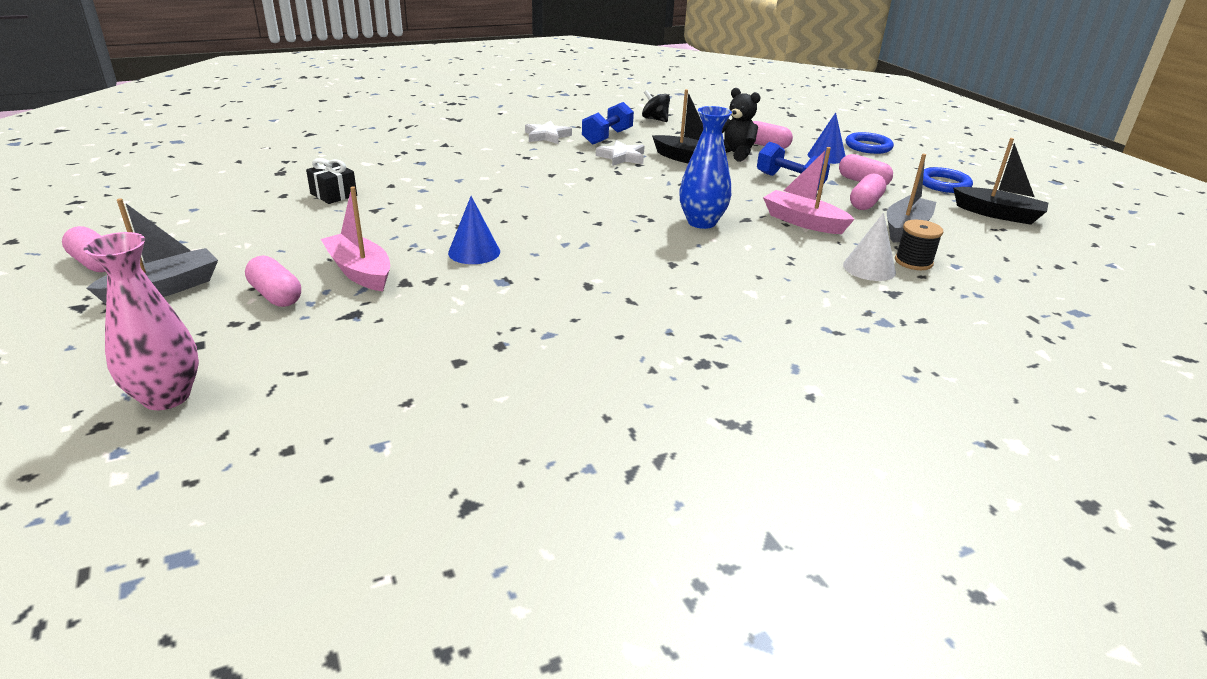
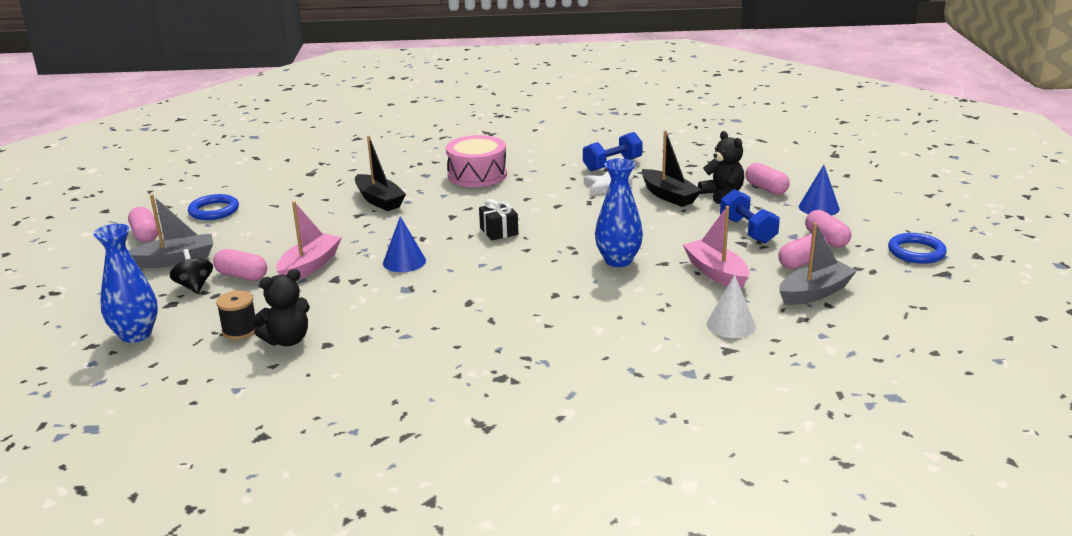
camera: 25 degrees right, 5 degrees down
pink vase [83,232,199,410] -> blue vase [93,224,158,343]
pink capsule [245,256,301,307] -> pink capsule turned 45 degrees counterclockwise [213,249,267,281]
black gift [306,158,357,204] -> black gift moved to [479,199,518,240]
pink boat [321,186,390,291] -> pink boat turned 45 degrees clockwise [276,201,342,279]
white star [525,121,572,144] -> none
black spinning top [642,90,670,122] -> black spinning top moved to [169,249,213,294]
blue ring [845,132,894,154] -> blue ring moved to [188,194,239,220]
black spool [895,220,943,270] -> black spool moved to [216,291,255,340]
black boat [953,138,1048,225] -> black boat moved to [355,136,406,211]
none -> black teddy bear [251,269,310,346]
none -> pink drum [446,135,507,187]

